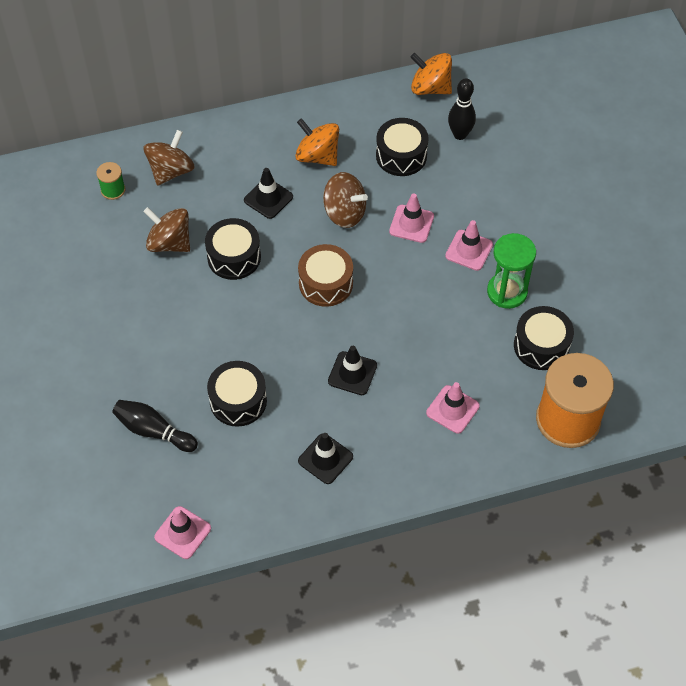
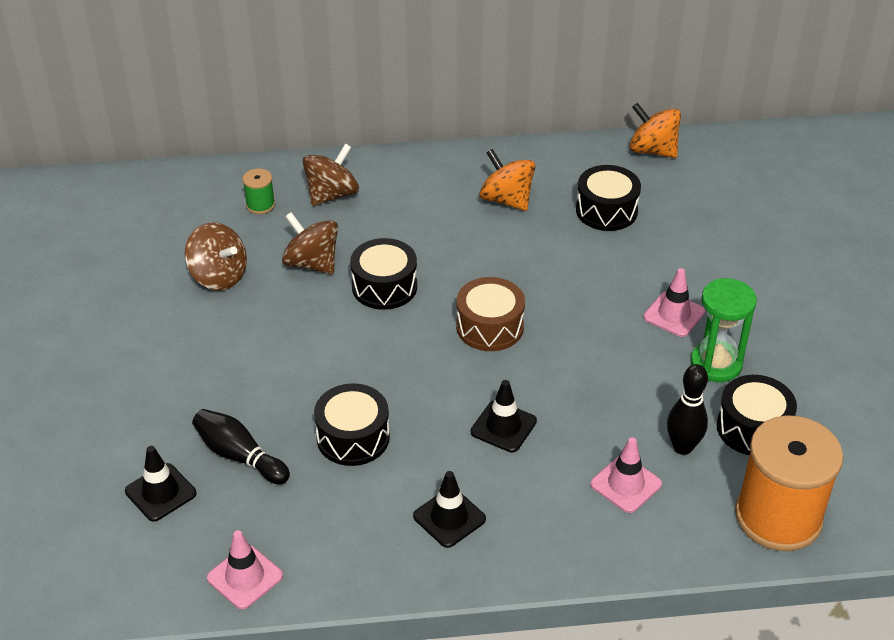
camera: 10 degrees right, 15 degrees down
black traffic cone [244,168,293,219] -> black traffic cone moved to [125,446,196,522]
brown spinning top [323,172,368,228] -> brown spinning top moved to [185,222,247,290]
pink traffic cone [389,193,434,243] -> none
black bowling pin [448,78,476,140] -> black bowling pin moved to [667,364,708,455]

